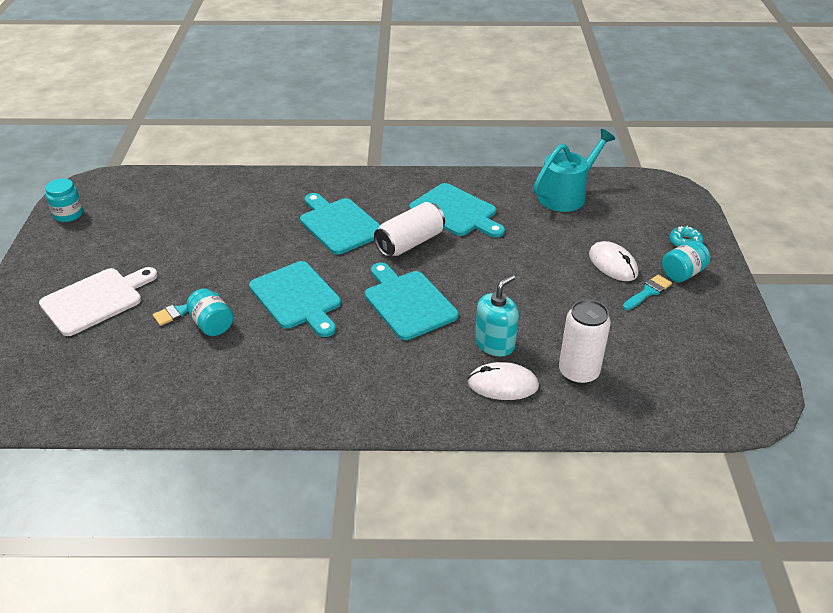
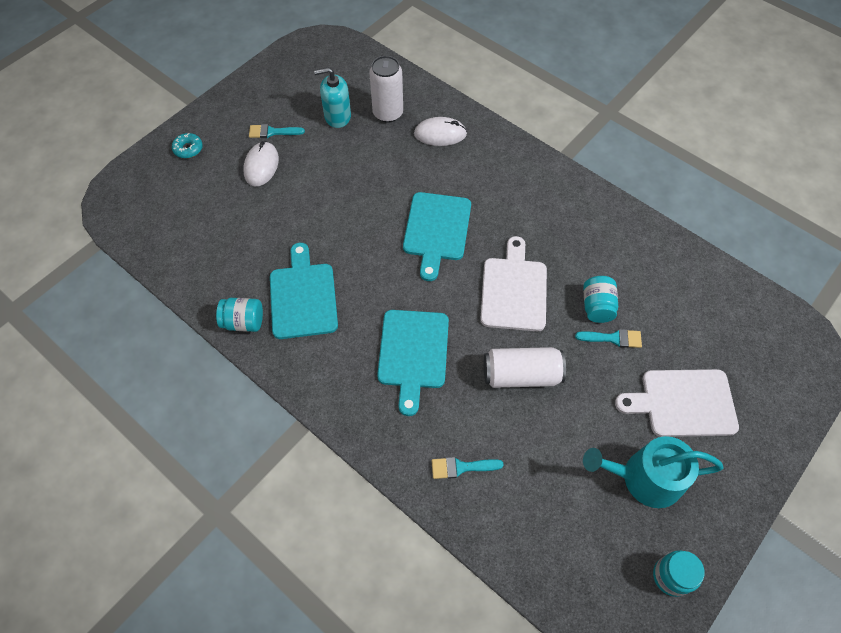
camera: 140 degrees left, 20 degrees up
turquoise cutting board [249,261,341,337] -> white cutting board [480,236,547,331]
white can [374,202,445,257] -> white can moved to [484,347,566,388]
white mouse [468,362,539,400] -> white mouse turned 45 degrees counterclockwise [414,117,467,146]
turquoise soap dispenser [475,275,519,356] -> turquoise soap dispenser moved to [314,67,351,128]
turquoise watering can [534,129,615,212] -> turquoise watering can moved to [583,436,723,508]
turquoise jar [662,241,710,282] -> turquoise jar moved to [216,298,263,332]
none -> turquoise brush [432,457,503,479]

